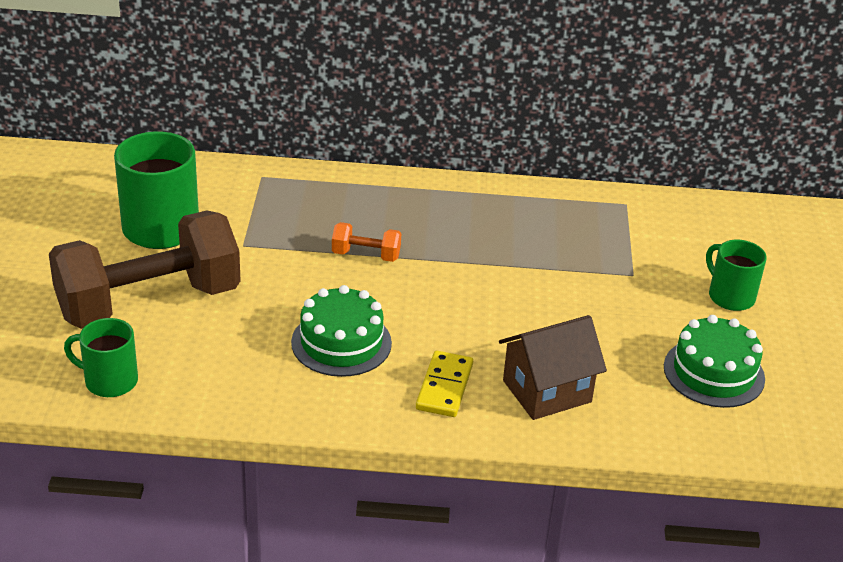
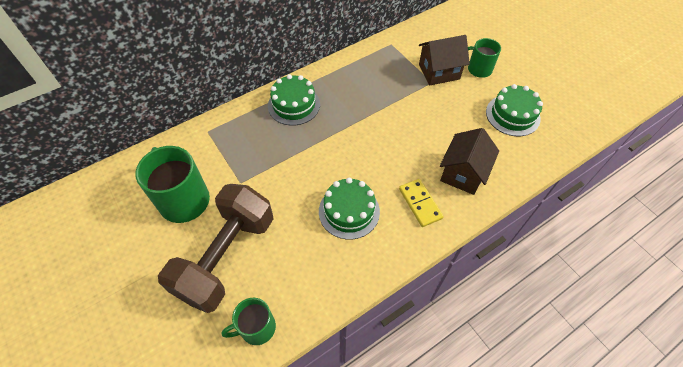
camera: 35 degrees left, 20 degrees up
orange dumbbell [332,222,401,262] -> none
none -> green cake [268,74,320,126]
none -> brown house [419,35,470,85]

